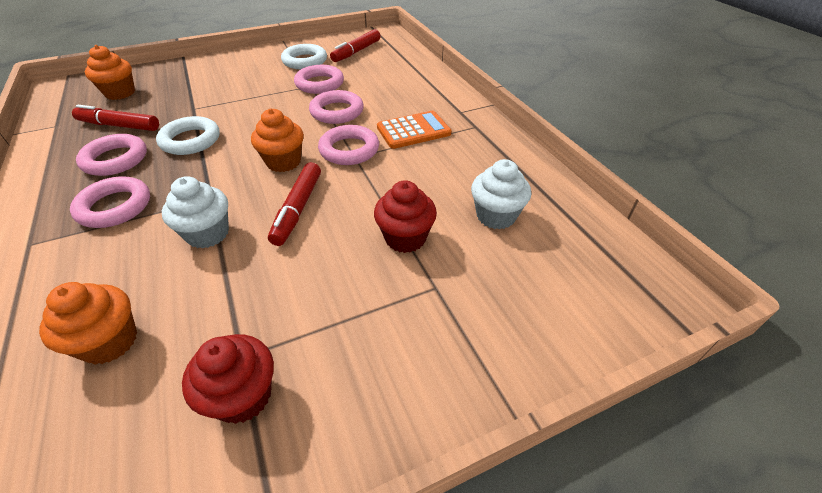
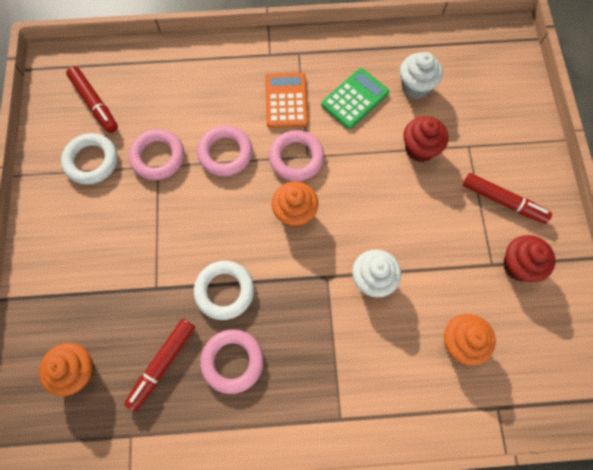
camera: 70 degrees left, 25 degrees up
pink ring [70,176,150,228] -> none
red marker [268,162,321,246] -> red marker moved to [463,173,552,224]
none -> green calculator [321,68,389,129]

